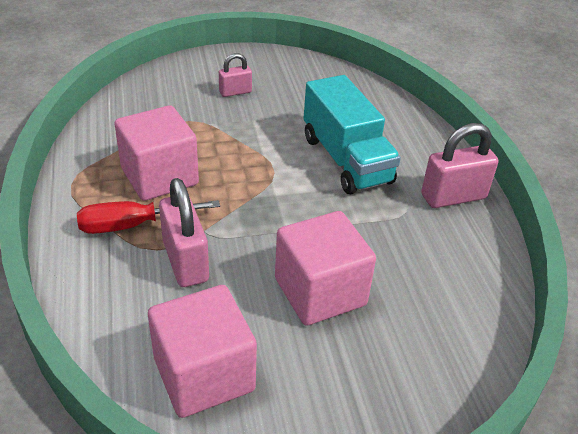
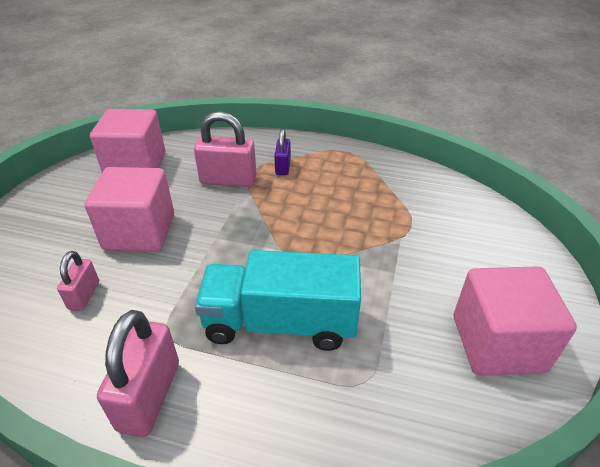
camera: 120 degrees right, 0 degrees up
red screwdriver [77,200,220,234] -> purple padlock [274,129,291,175]
pink cube [114,105,199,201] -> pink cube moved to [454,266,577,376]
pink padlock [219,53,252,97] -> pink padlock moved to [57,251,99,311]

